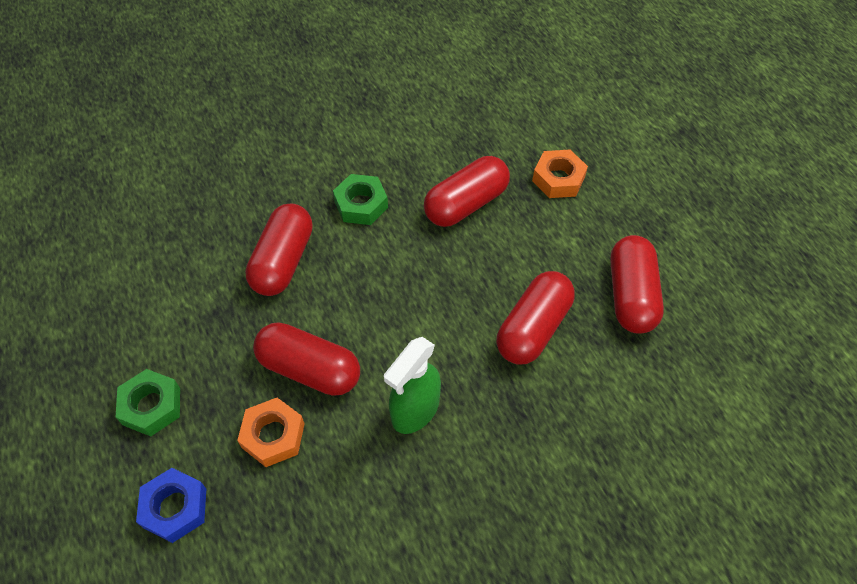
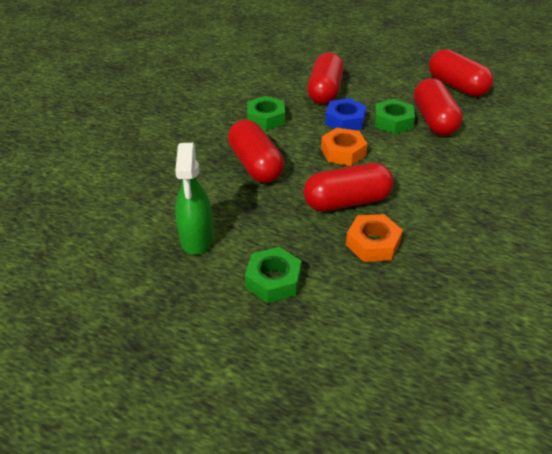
camera: 40 degrees left, 15 degrees down
blue nut [136,468,206,543] -> blue nut moved to [325,98,367,130]
green spray bottle [384,337,441,434] -> green spray bottle moved to [175,143,214,255]
orange nut [532,150,588,198] -> orange nut moved to [321,128,368,166]
none -> green nut [374,99,415,134]

